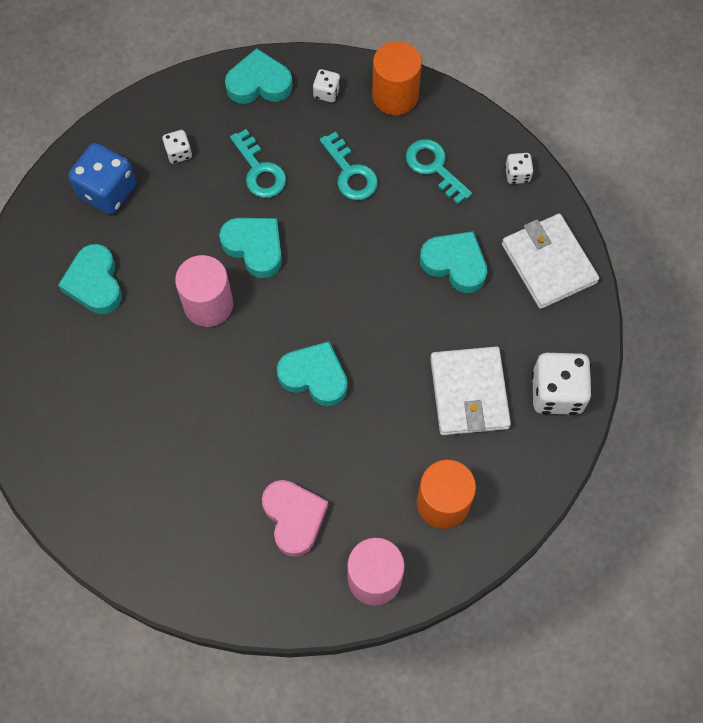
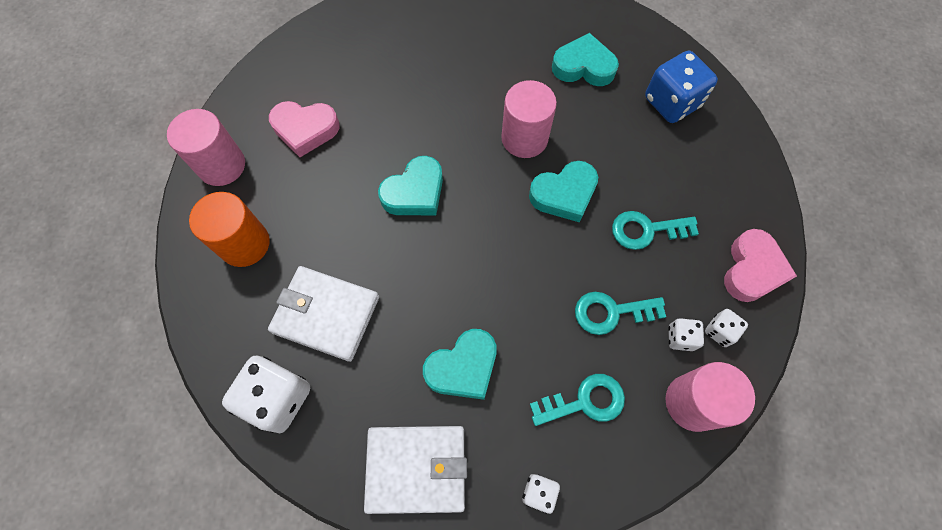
camera: 115 degrees right, 0 degrees up
white dice [162,130,192,164] -> white dice moved to [668,318,704,351]
turquoise heart [225,48,293,104] -> pink heart [724,229,797,302]
orange cylinder [372,41,422,115] -> pink cylinder [665,362,755,432]

